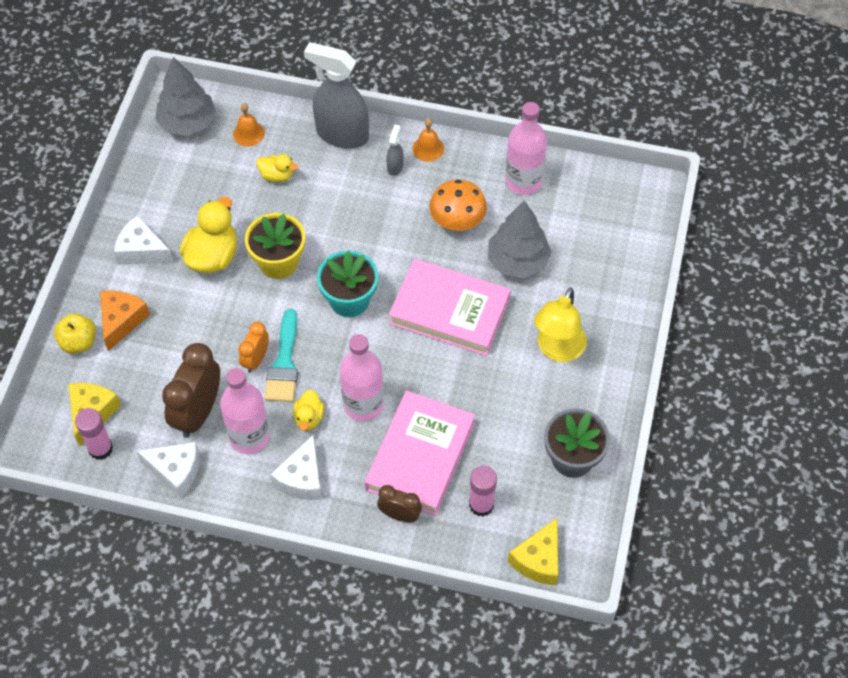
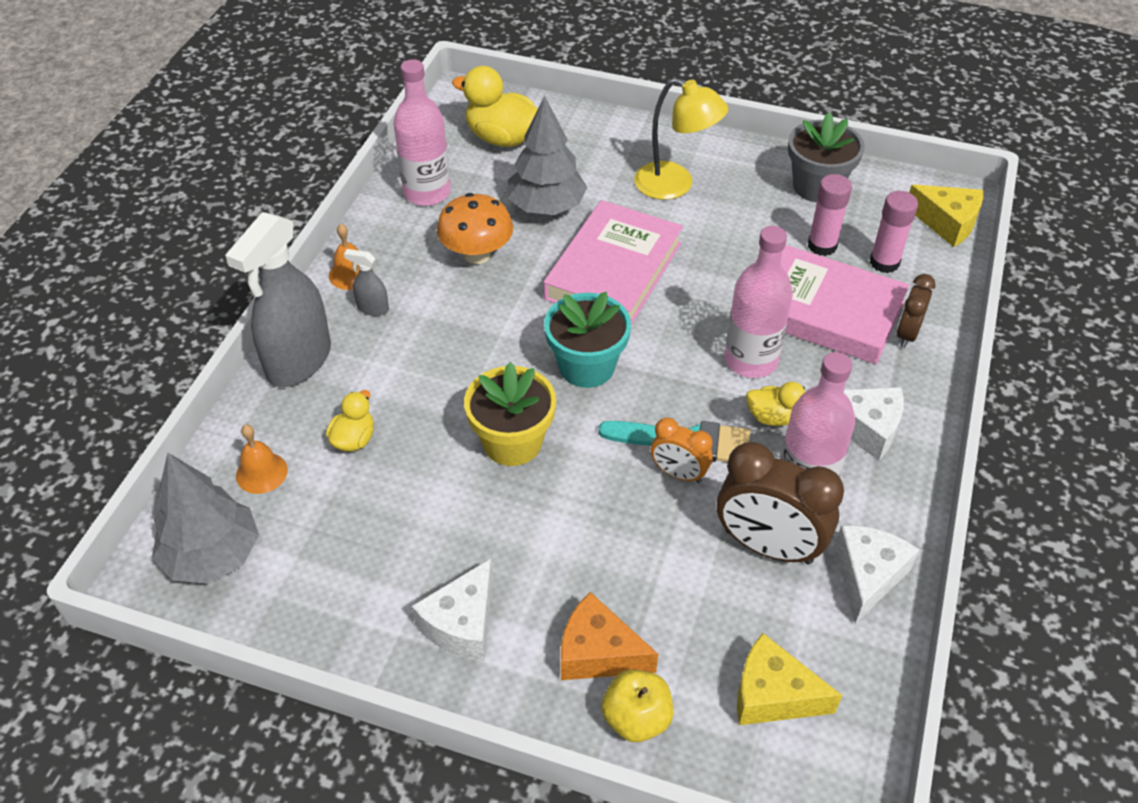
camera: 85 degrees left, 10 degrees down
pink glue stick [75,408,113,460] -> pink glue stick moved to [808,174,852,256]
yellow duck [180,197,237,273] -> yellow duck moved to [452,66,538,147]

